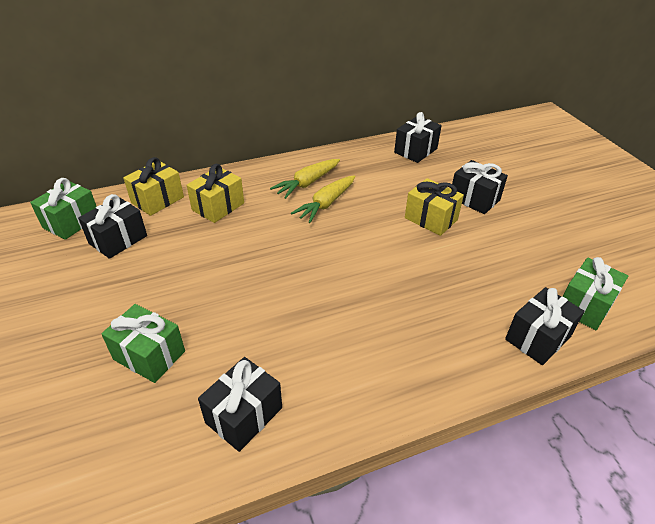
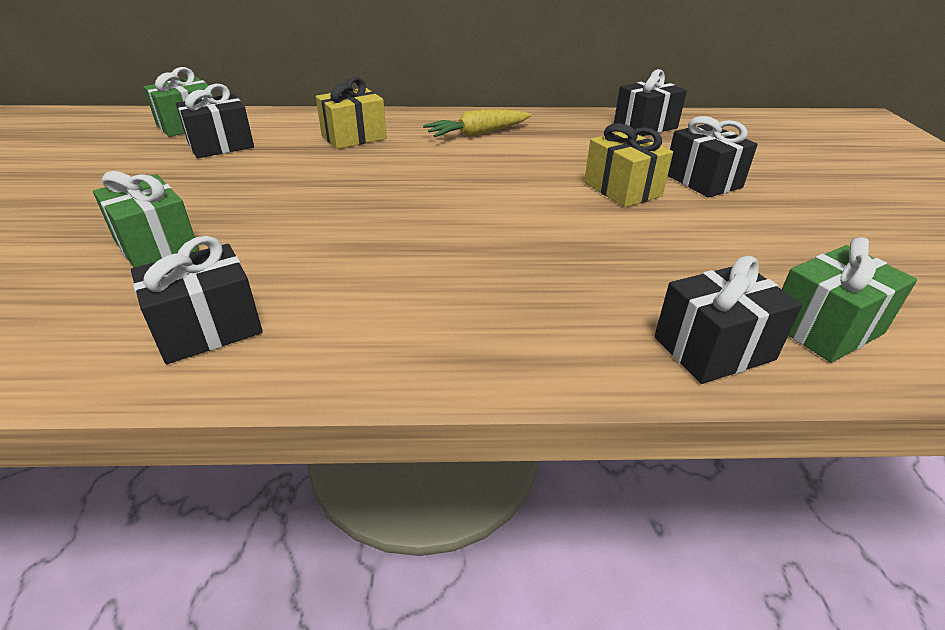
camera: 20 degrees right, 5 degrees down
yellow gift [123,157,184,216] -> none
yellow carrot [291,175,356,223] -> none

